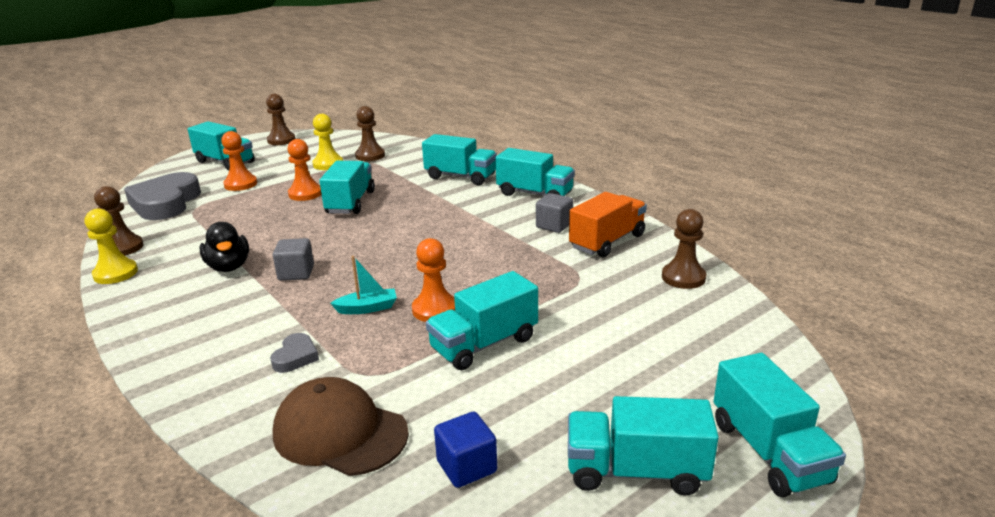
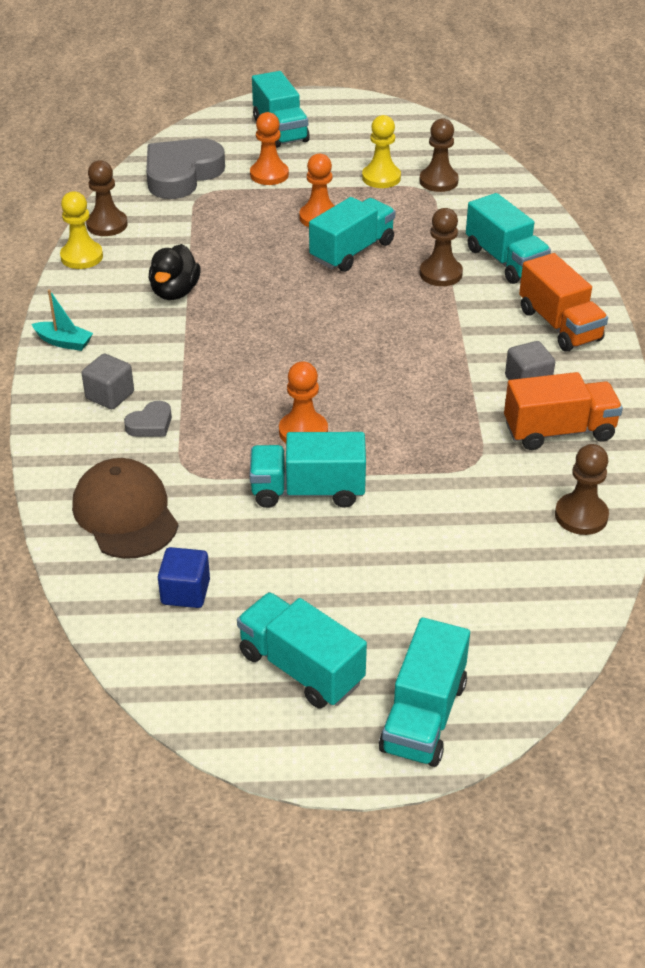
camera: 35 degrees right, 15 degrees up
brown pawn [266,94,296,145] -> brown pawn moved to [420,208,463,286]
grey cube [273,238,314,281] -> grey cube moved to [81,353,134,409]
turquoise boat [331,256,397,314] -> turquoise boat moved to [32,289,93,351]
turquoise truck [495,148,575,196] -> orange truck [519,253,608,352]

